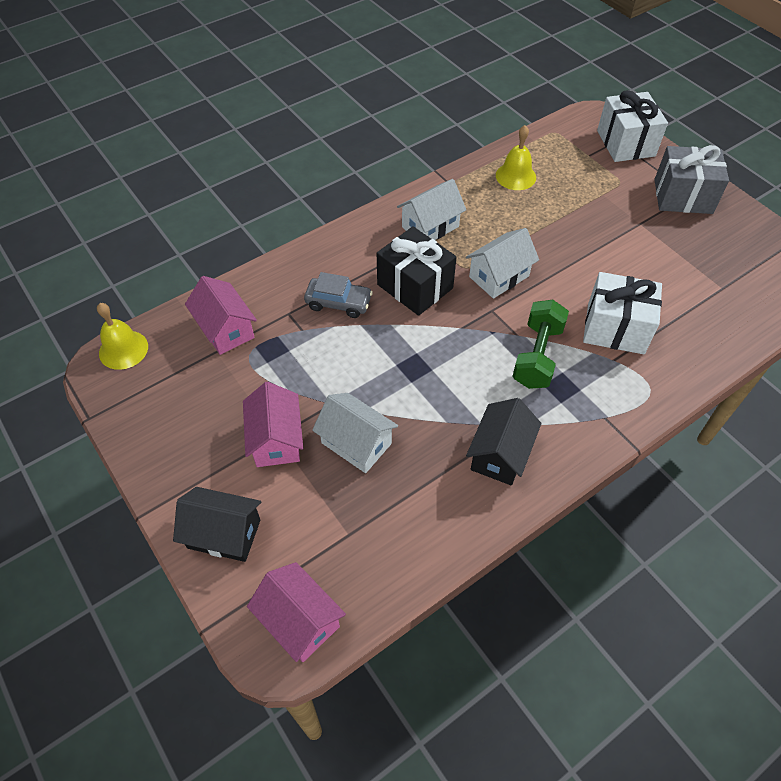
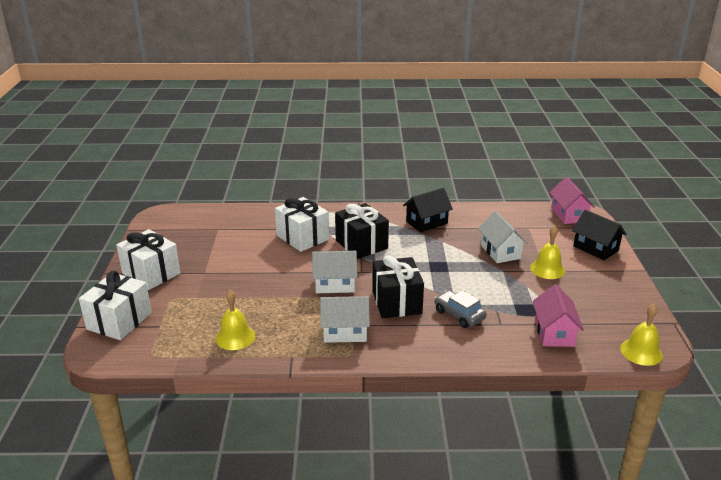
camera: 145 degrees left, 25 degrees down
pink house [243,382,303,467] -> yellow bell [530,225,565,279]
green dumbbell [512,300,569,389] -> black gift [335,203,389,259]
grey gift [654,145,729,214] -> white gift [116,229,181,290]

